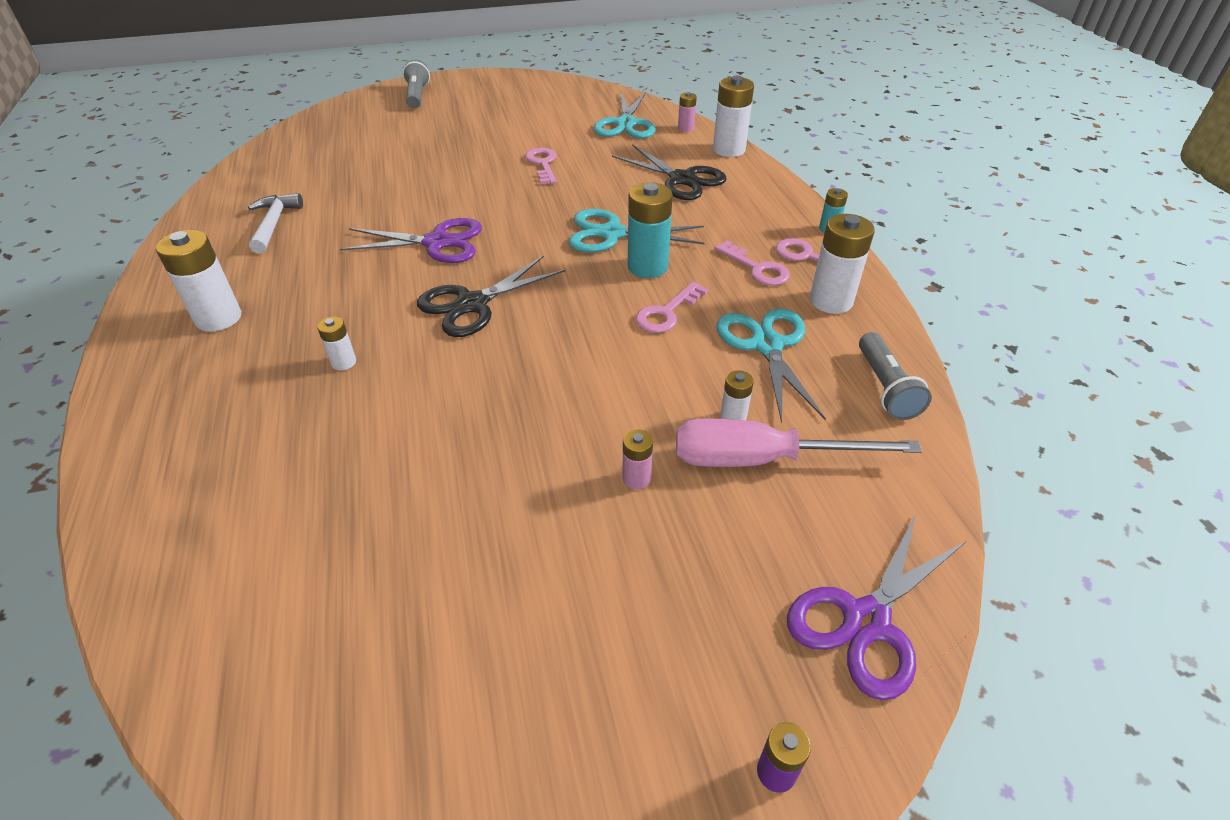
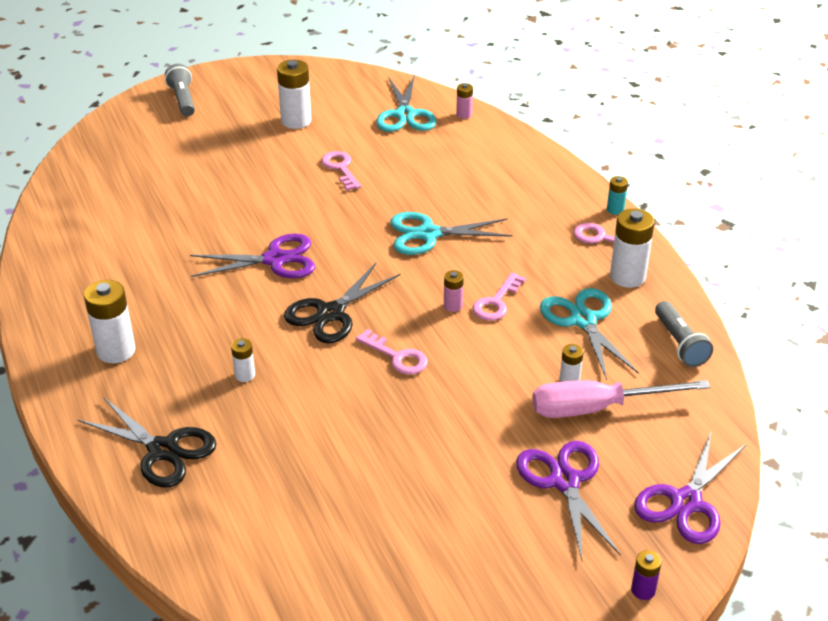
camera: 10 degrees left, 5 degrees down
white hammer [248,193,303,253] -> none
black scissors [612,144,727,200] -> black scissors moved to [78,398,217,488]
pink battery [622,429,653,489] -> pink battery moved to [444,270,464,312]
turquoise battery [628,182,673,278] -> none
white battery [713,76,754,157] -> white battery moved to [277,59,312,129]
pink key [715,240,790,286] -> pink key moved to [356,329,428,375]
none -> purple scissors [516,441,621,560]

